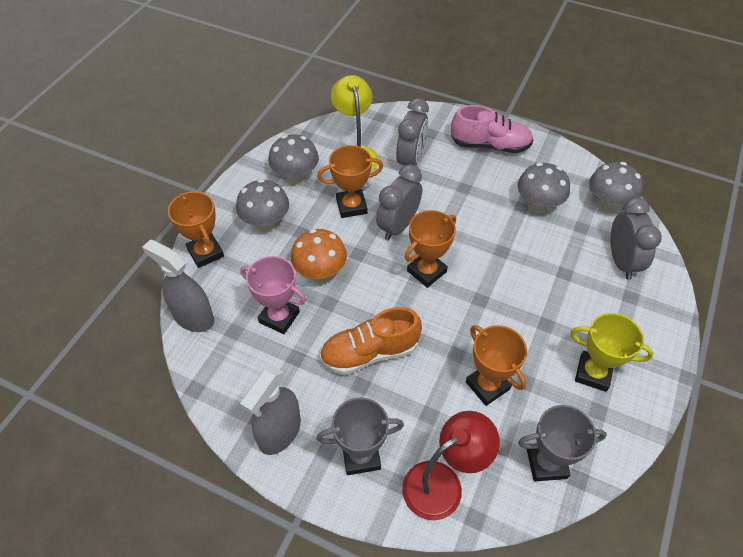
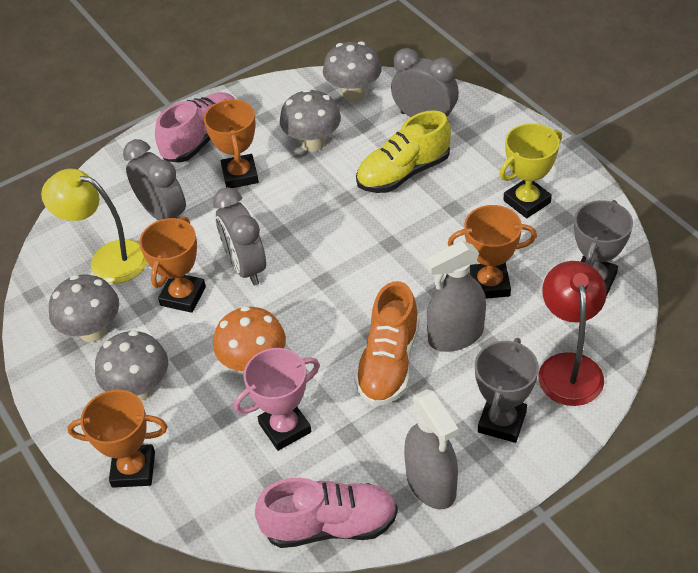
camera: 55 degrees left, 5 degrees down
grey spray bottle [142,239,214,332] -> grey spray bottle moved to [425,241,486,352]
orange trophy [405,210,456,288] -> orange trophy moved to [204,99,259,188]
none -> pink shoe [255,478,398,548]
none -> yellow shoe [356,110,451,193]

